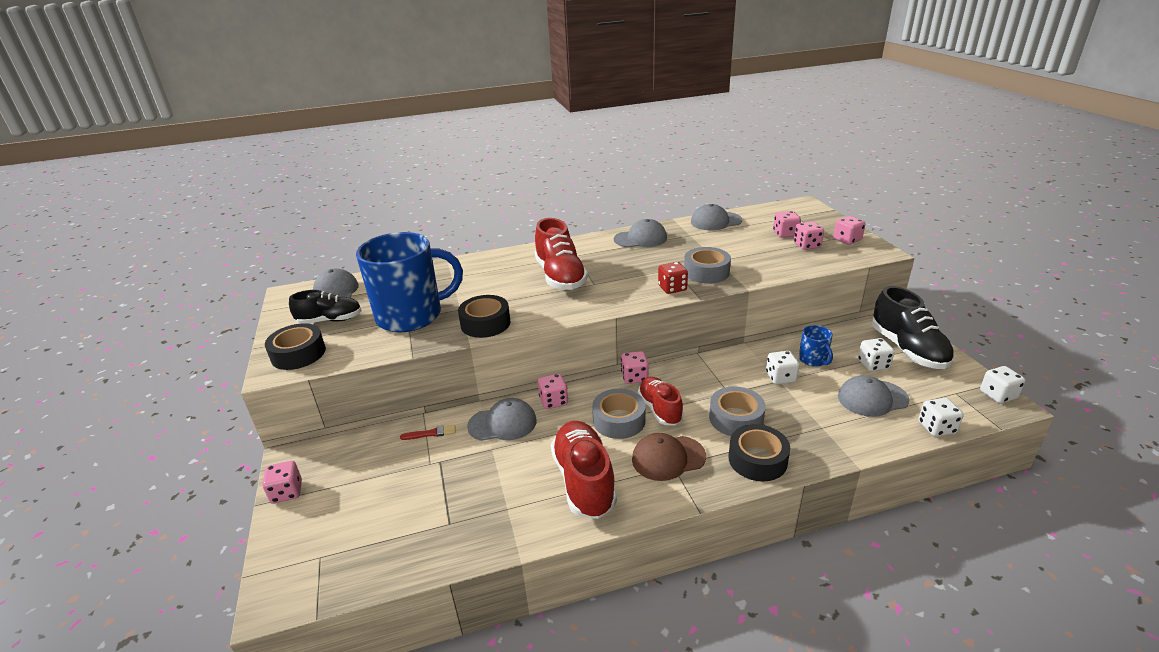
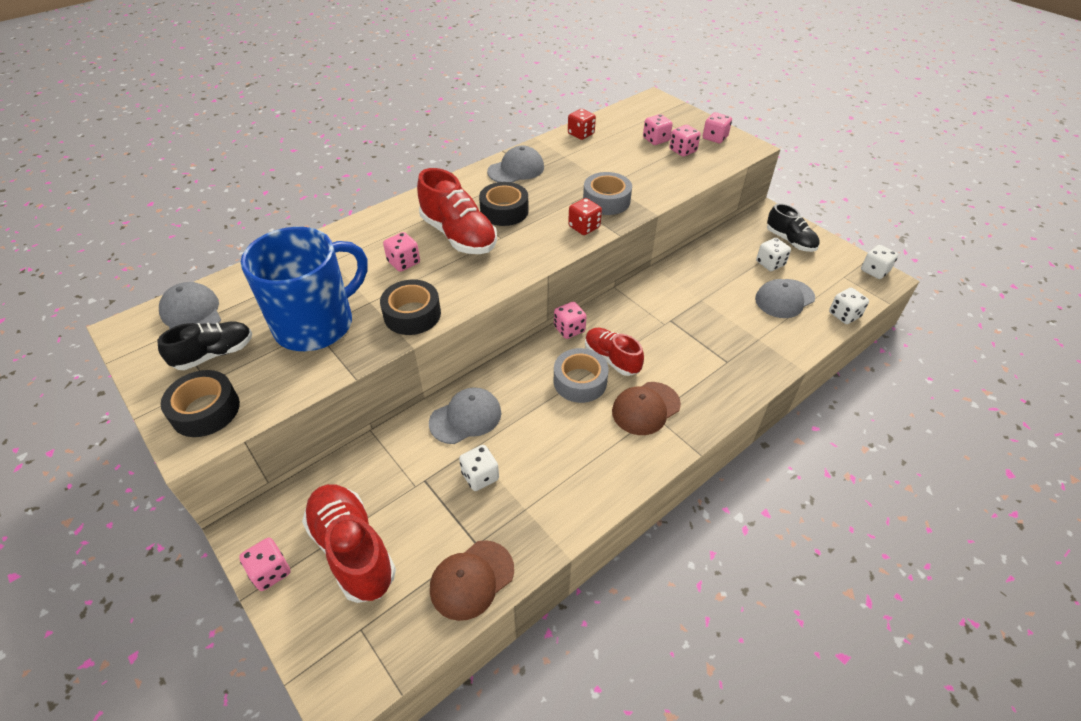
camera: 25 degrees left, 15 degrees up
red brush [400,425,455,440] -> none
pink dice [538,373,568,409] -> pink dice moved to [383,232,420,272]
red shoe [551,421,617,519] -> red shoe moved to [302,484,396,603]
grey cap [691,204,742,230] -> red dice [568,109,596,140]
grey tape [709,386,766,436] -> none
black tape [728,424,790,482] -> black tape moved to [479,182,529,226]
white dice [766,351,799,384] -> white dice moved to [459,445,499,491]
blue mug [799,325,833,367] -> none
black shoe [872,286,954,369] -> black shoe [767,203,820,252], size x0.64
none -> brown cap [430,540,514,621]

